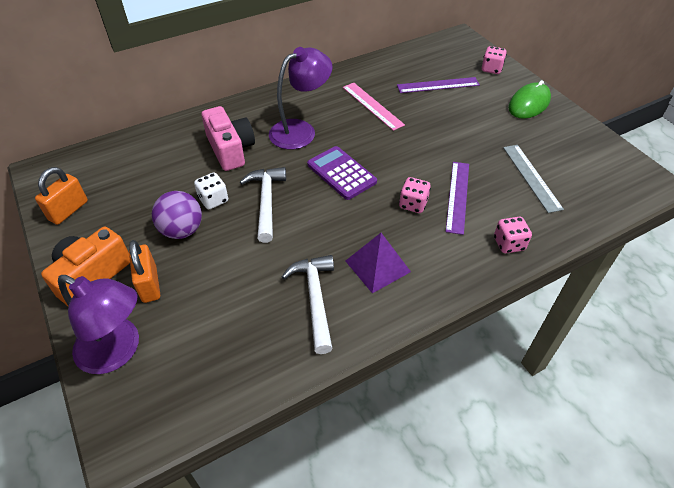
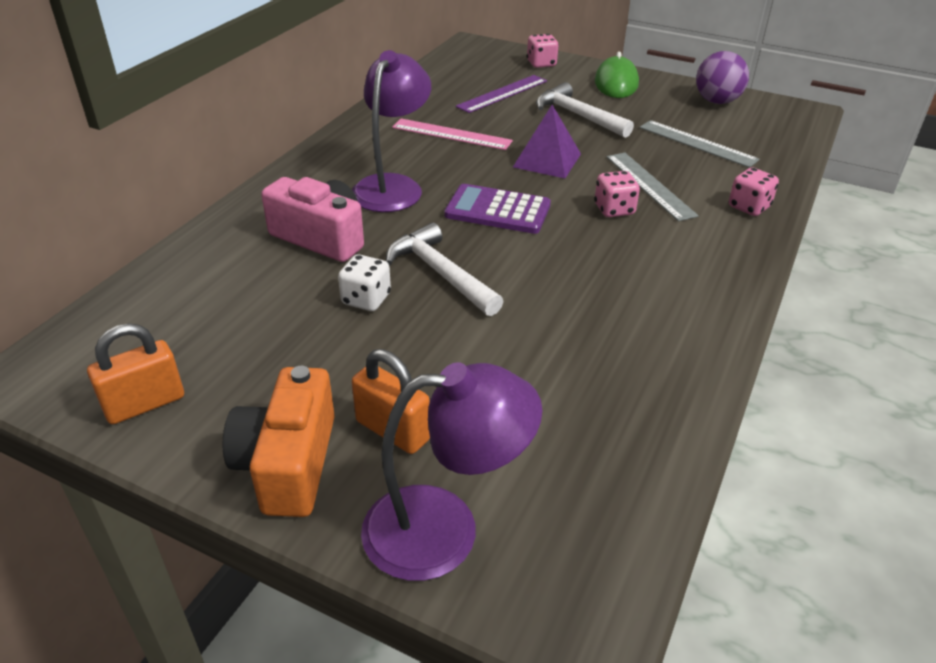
camera: 35 degrees left, 10 degrees down
orange padlock [35,167,88,225] -> orange padlock turned 60 degrees clockwise [87,323,184,424]
purple ball [152,191,202,239] -> purple ball moved to [696,51,749,104]
white hammer [282,255,334,354] -> white hammer moved to [536,82,634,138]
purple pyramid [345,233,411,293] -> purple pyramid moved to [513,105,581,178]
purple ruler [446,162,469,235] -> grey ruler [607,153,699,221]

